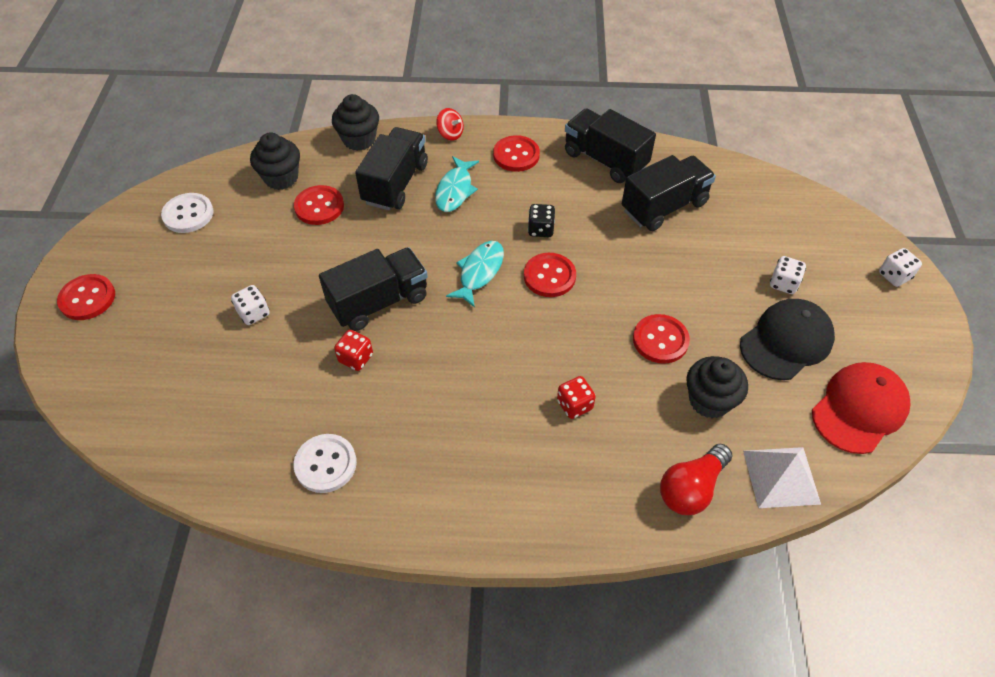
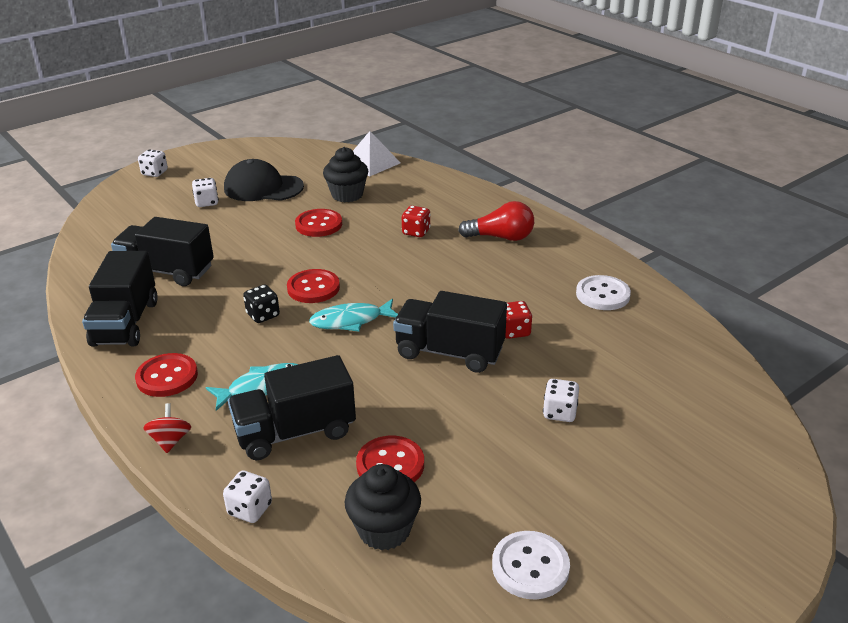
camera: 130 degrees left, 20 degrees down
red button [57,274,115,320] -> none
black cupcake [332,94,379,151] -> white dice [223,470,272,523]
red light bulb [660,443,733,515] -> red light bulb moved to [458,201,534,241]
red cap [812,362,910,454] -> none

